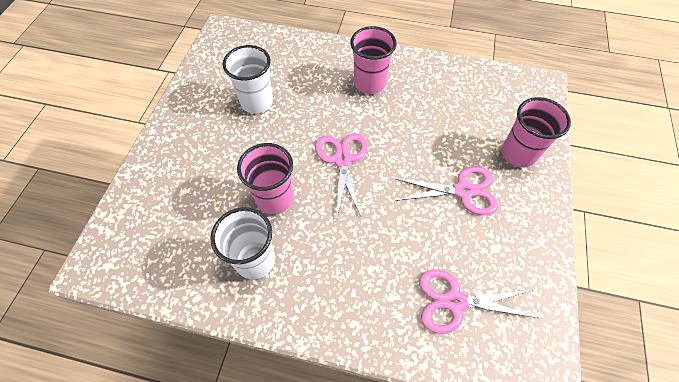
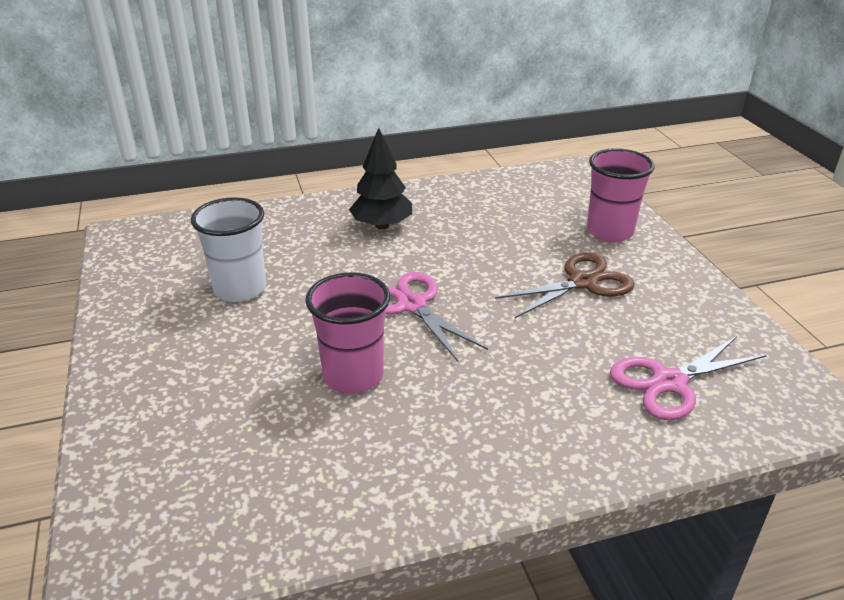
camera: 30 degrees left, 25 degrees down
white cup [210,207,275,279] -> none
pink cup [350,26,397,94] -> black tree [349,128,412,229]
pink scissors [395,166,498,215] -> brown scissors [495,253,635,318]

